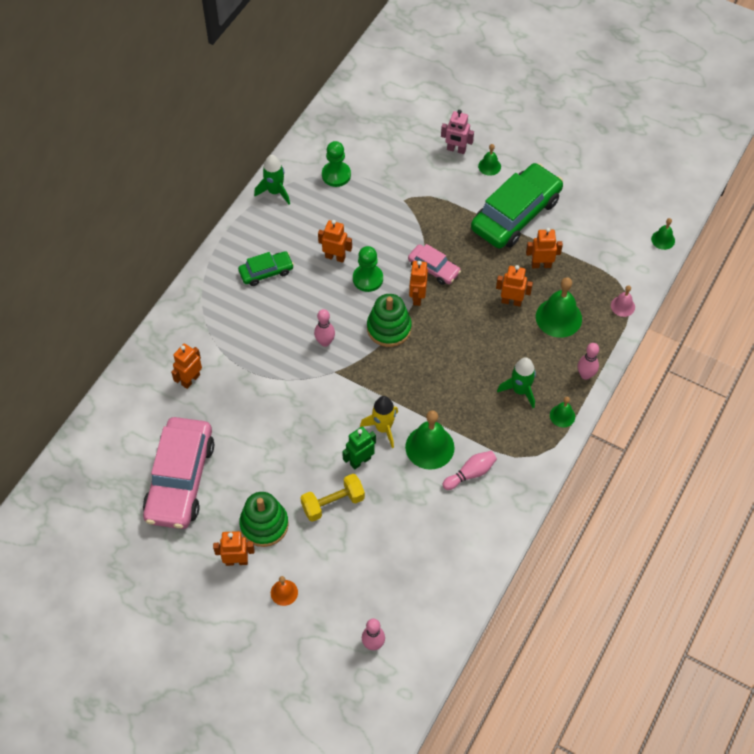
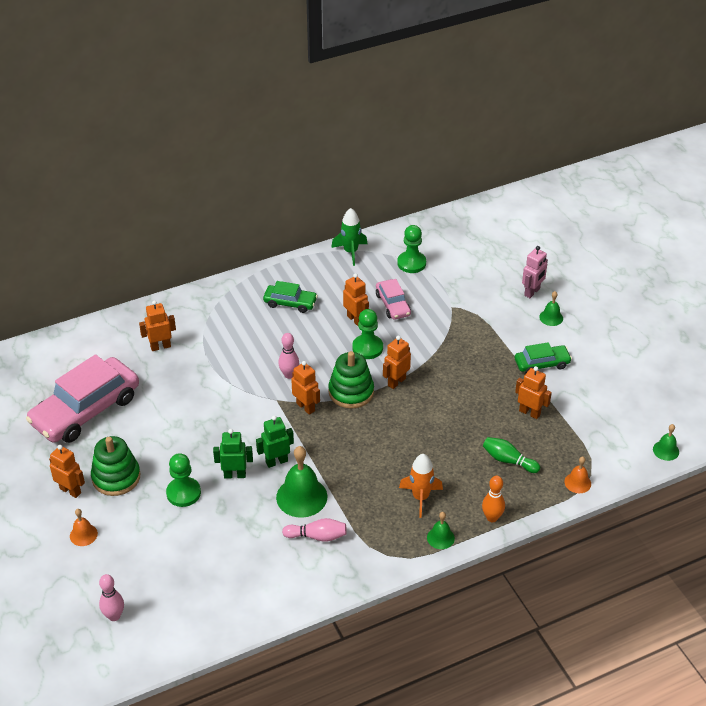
camera: 35 degrees right, 15 degrees down
yellow dumbbell [301,474,365,522] -> green pawn [166,453,201,507]
yellow rocket [360,396,398,448] -> green robot [256,415,294,468]
pink car [408,244,461,285] -> pink car moved to [376,279,411,320]
pink robot [441,110,474,154] -> pink robot turned 105 degrees counterclockwise [522,246,548,298]
green car [471,163,563,249] -> green car [515,342,572,373], size x0.50
orange robot [496,265,533,307] -> orange robot moved to [291,361,320,415]
green rocket [497,357,536,408] -> orange rocket [399,454,443,518]
green bell [536,277,582,338] -> green bowling pin [483,437,540,473]
pink bowling pin [578,343,599,380] -> orange bowling pin [482,476,505,522]
pink bell [611,285,635,317] -> orange bell [564,456,591,493]

